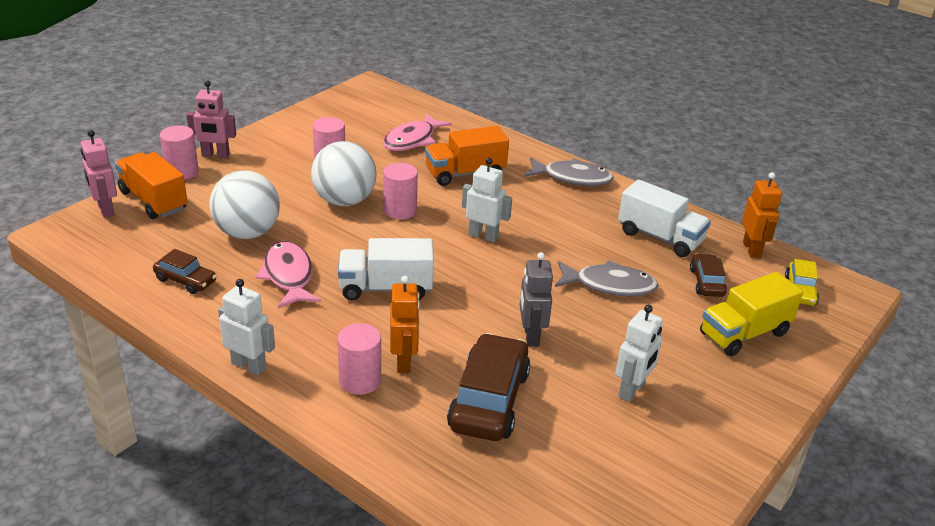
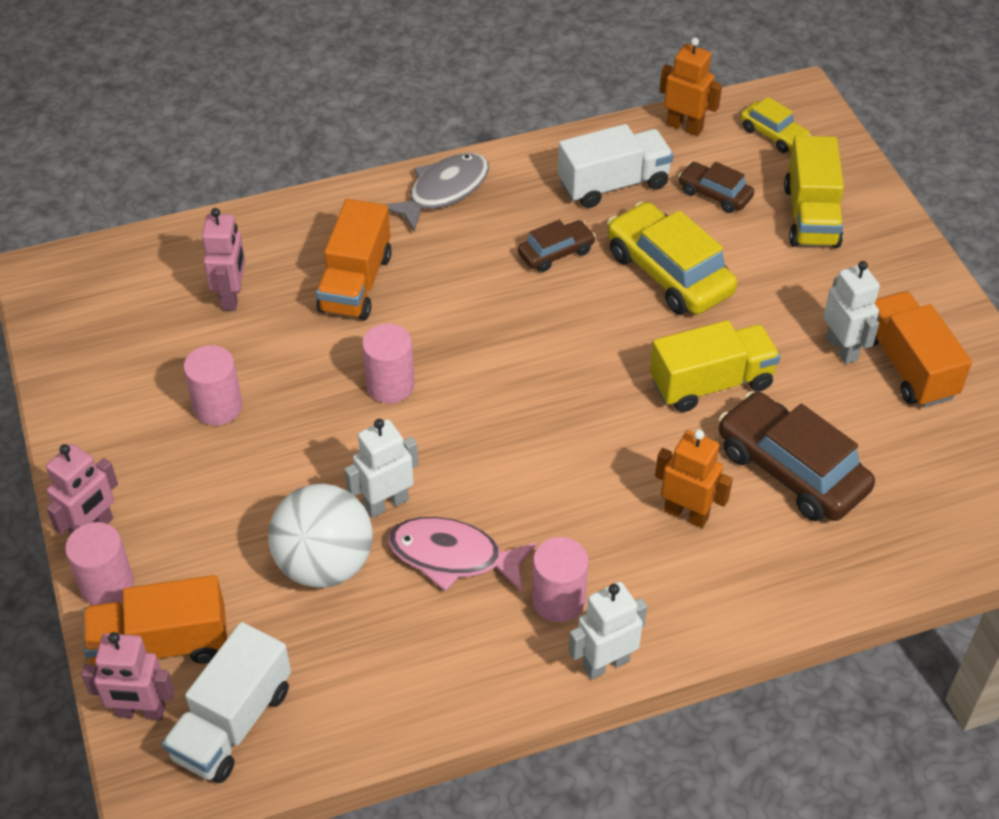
camera: 55 degrees left, 15 degrees up
brown car [153,249,217,294] -> brown car moved to [518,220,596,272]
white ball [311,141,376,206] -> none
white truck [338,238,434,300] -> white truck moved to [162,622,291,783]
pink cylinder [338,323,381,395] -> pink cylinder moved to [532,537,589,622]
pink fish [383,113,452,151] -> pink robot [202,208,246,311]
white robot [462,158,512,243] -> white robot moved to [344,419,418,518]
grey robot [520,252,553,347] -> yellow truck [650,320,780,412]
grey fish [555,260,658,297] -> yellow car [607,202,737,315]
none -> orange truck [873,291,972,407]

